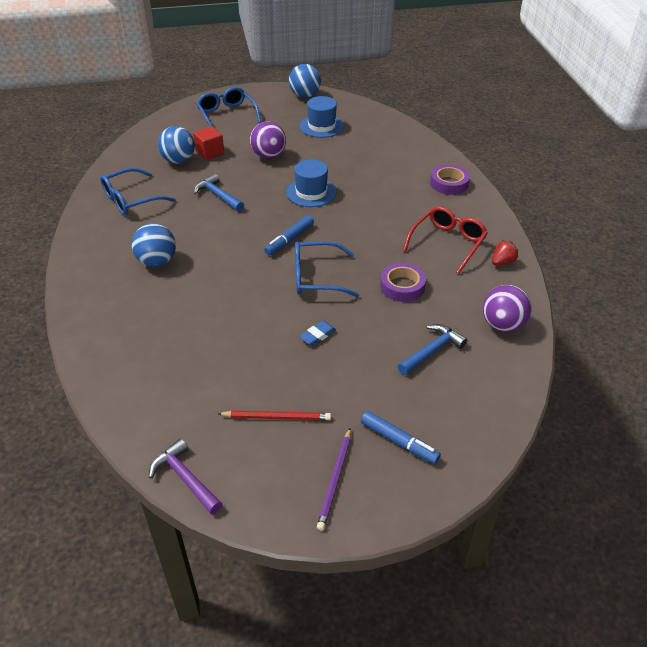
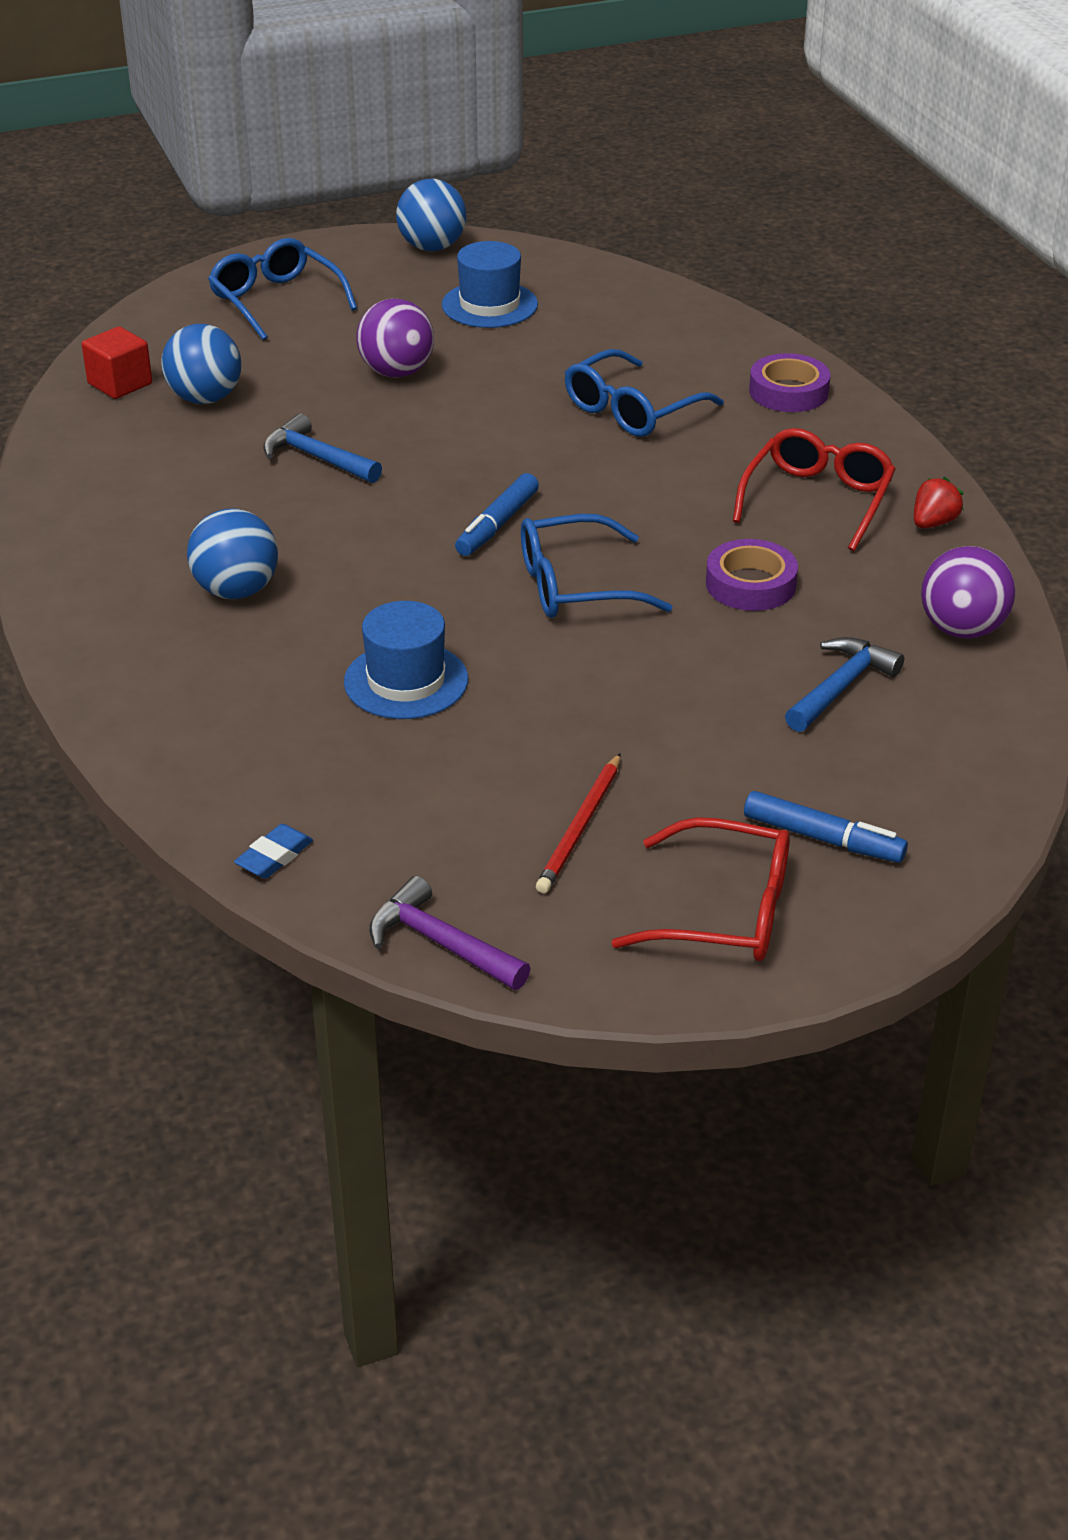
camera: 10 degrees left, 5 degrees down
blue glasses [100,168,176,215] -> blue glasses moved to [565,349,724,437]
red cube [193,126,224,160] -> red cube moved to [82,326,152,399]
red pencil [218,410,331,420] -> red pencil turned 120 degrees clockwise [536,753,621,893]
blue hat [286,159,337,207] -> blue hat moved to [344,601,468,719]
blue eraser [299,321,336,346] -> blue eraser moved to [234,824,313,879]
purple pencil [317,428,351,531] -> red glasses [611,817,790,961]

